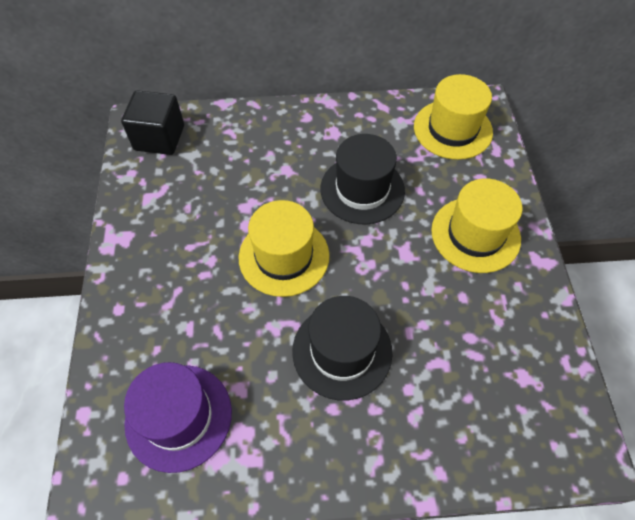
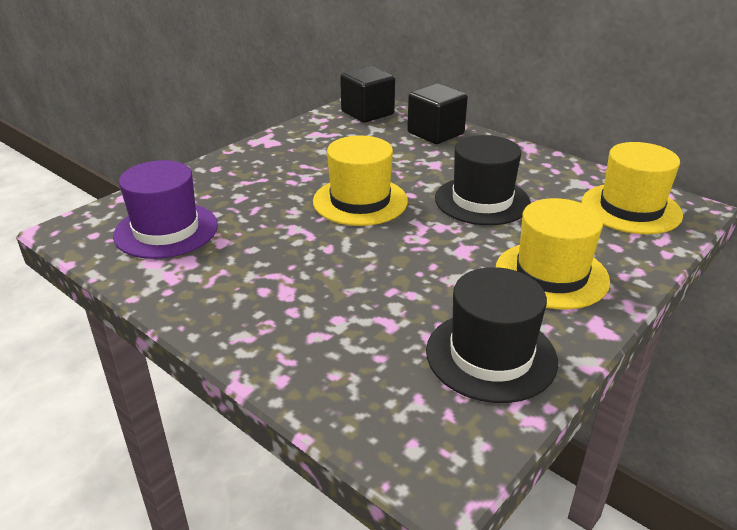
camera: 45 degrees right, 25 degrees down
black hat [292,296,393,400] -> black hat moved to [426,267,558,403]
none -> black cube [407,83,468,144]

